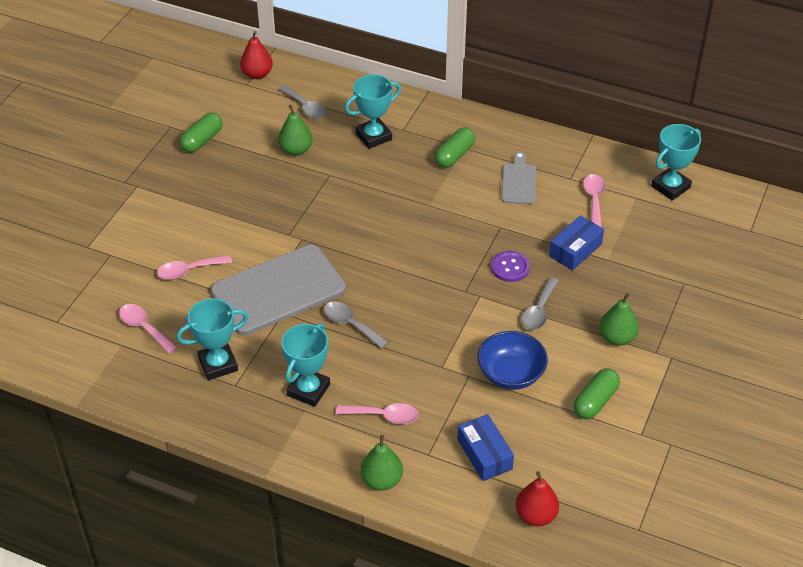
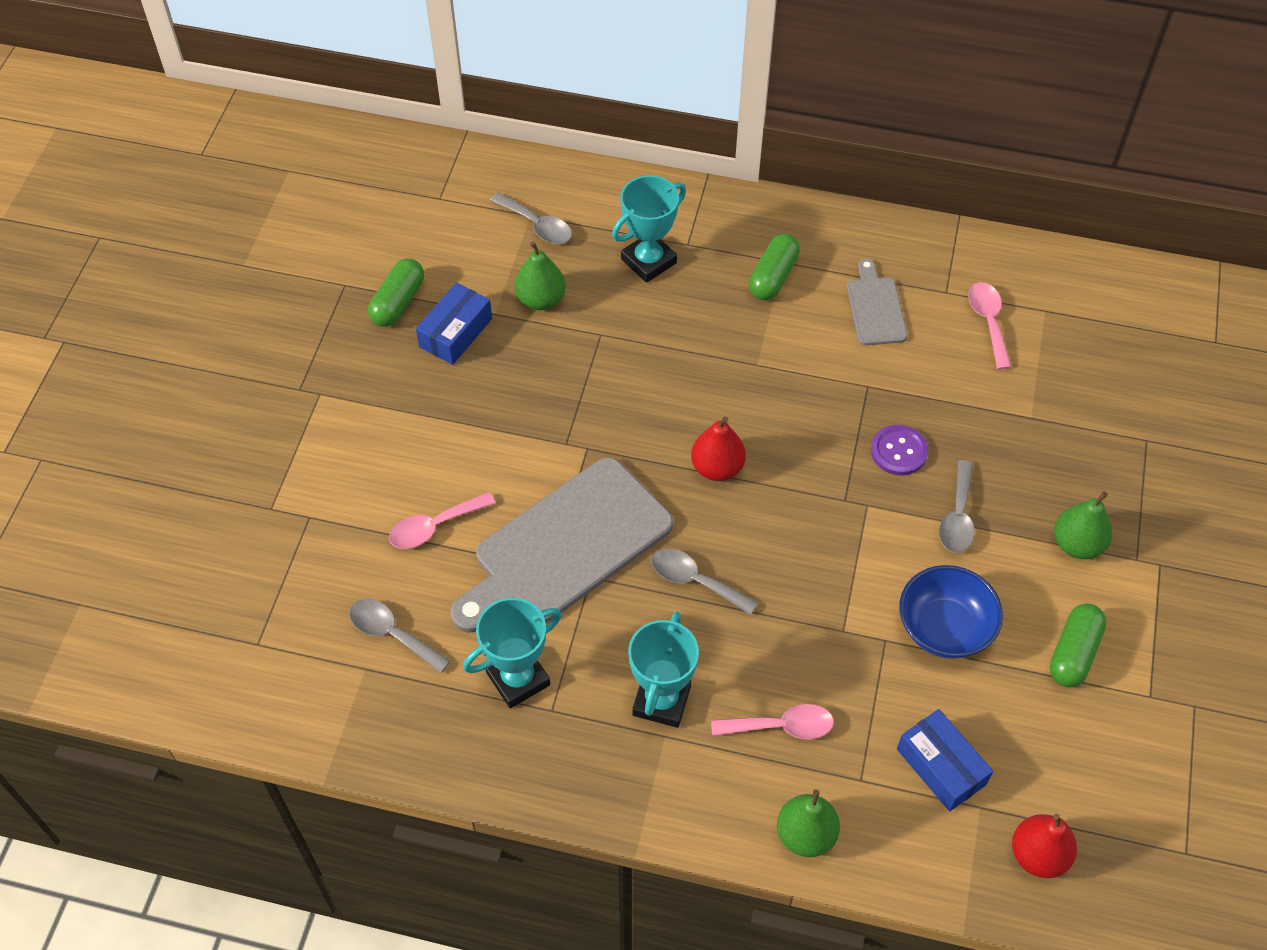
camera: 10 degrees left, 10 degrees up
pink spoon [119,304,177,354] -> grey spoon [349,599,450,673]
red pear [240,31,273,79] -> red pear moved to [691,417,746,481]
blue box [549,215,604,271] -> blue box moved to [416,283,492,365]
turquoise trophy [651,124,701,200] -> none

